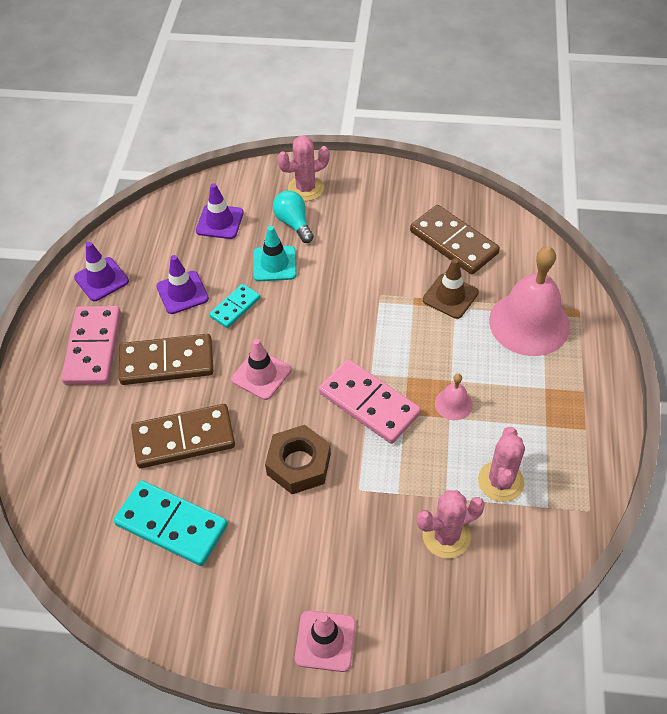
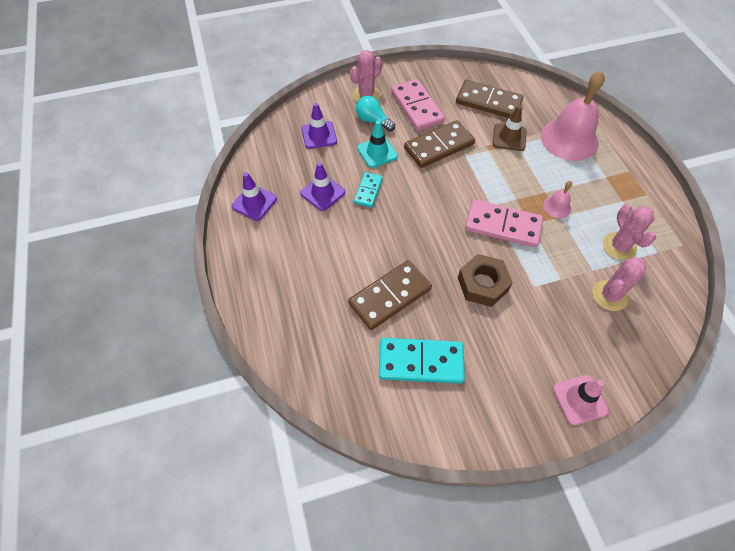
camera: 25 degrees left, 5 degrees up
pink domino [61,306,121,385] -> pink domino moved to [391,79,445,131]
brown domino [119,334,213,385] -> brown domino moved to [404,120,475,168]
pink traffic cone [231,339,291,400] -> none

